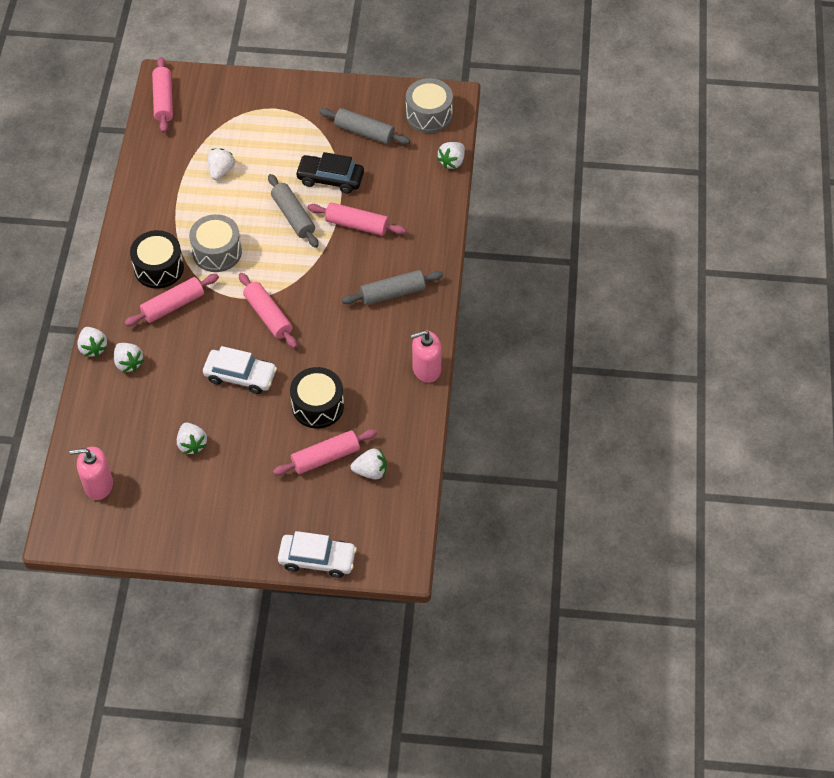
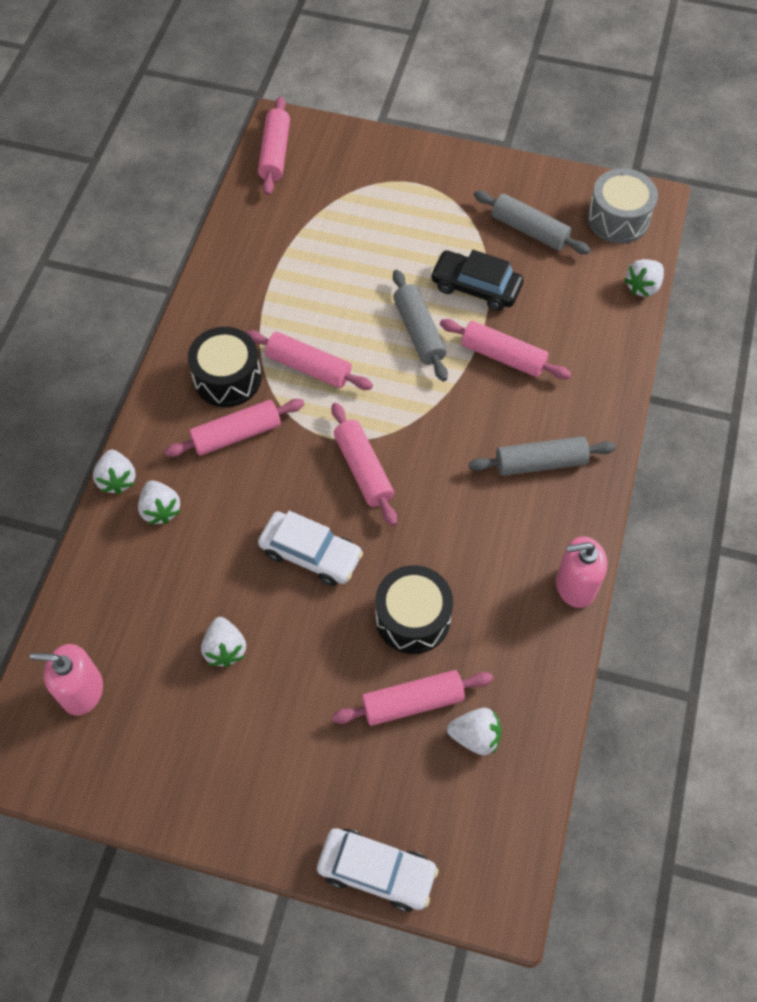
camera: 10 degrees right, 5 degrees up
grey drum [189,214,242,272] -> pink rolling pin [246,330,373,390]
white strawberry [208,148,235,180] -> none

